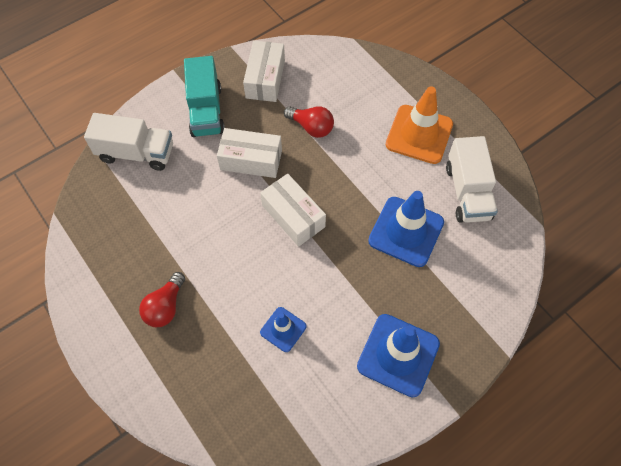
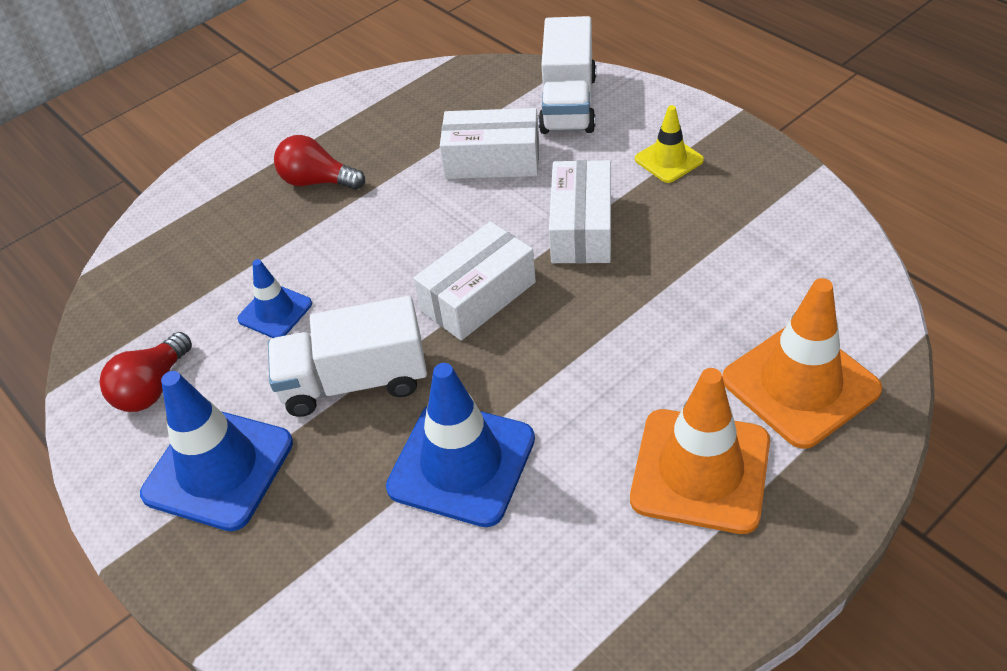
camera: 90 degrees right, 15 degrees down
turquoise truck [184,56,225,137] -> yellow traffic cone [635,105,704,183]
white box [243,40,285,102] -> white box moved to [440,108,539,179]
red light bulb [284,106,334,138] -> red light bulb moved to [99,332,192,412]
white truck [446,136,498,223] -> white truck moved to [268,296,427,417]
none -> orange traffic cone [722,278,882,449]

